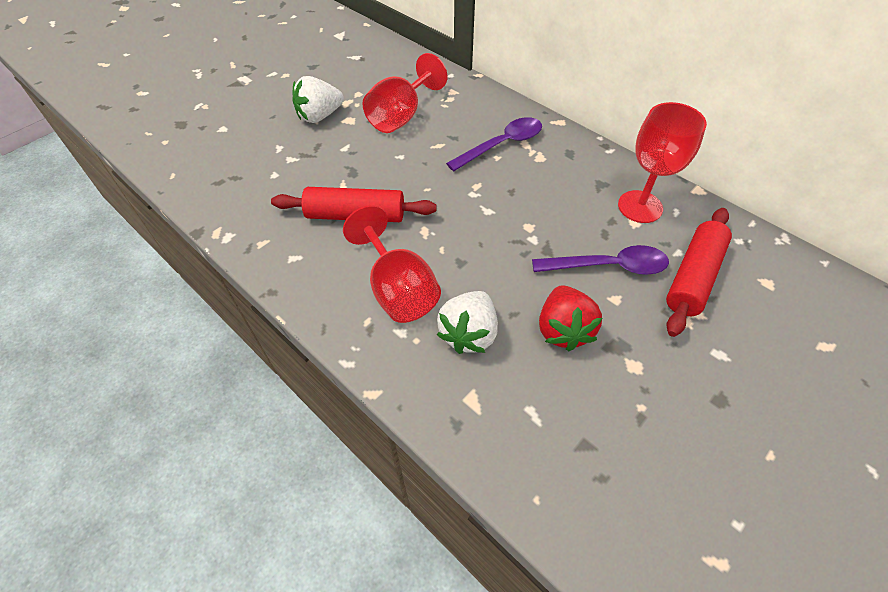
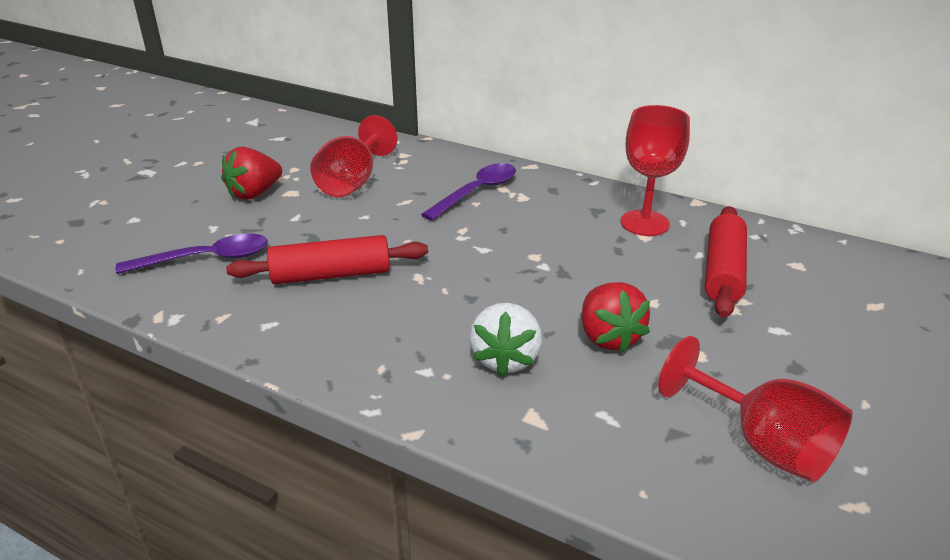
camera: 15 degrees left, 20 degrees down
white strawberry [292,76,344,123] -> red strawberry [221,147,282,200]
red goblet [343,205,441,323] -> red goblet moved to [658,336,853,482]
purple spoon [532,245,669,275] -> purple spoon moved to [116,233,268,274]

